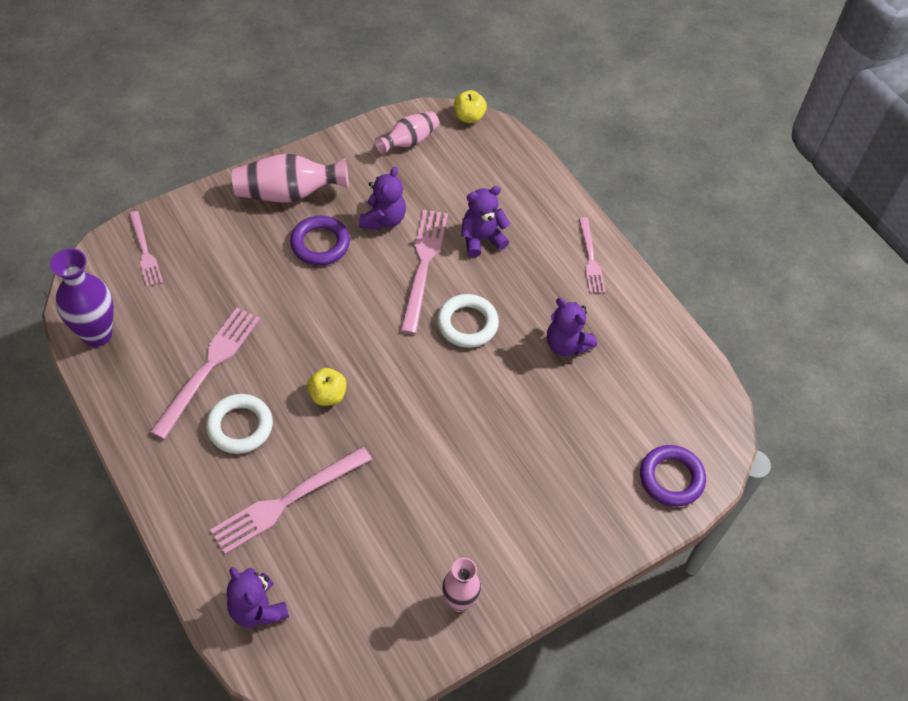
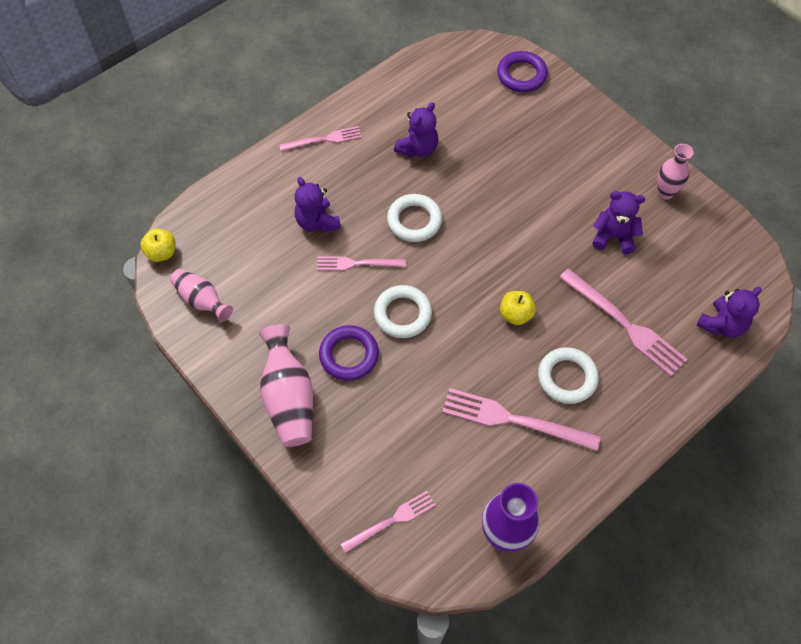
camera: 95 degrees left, 5 degrees up
purple teddy bear [359,167,406,230] -> purple teddy bear moved to [592,191,645,254]
pink fork [400,209,448,334] -> pink fork [317,256,406,270], size x0.62
none -> white ring [374,285,432,338]

